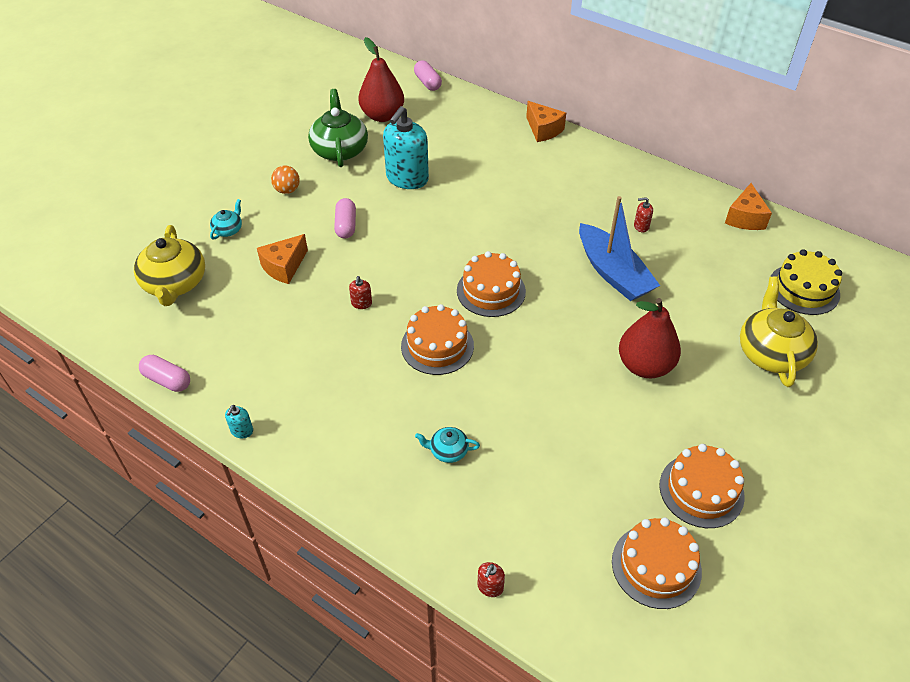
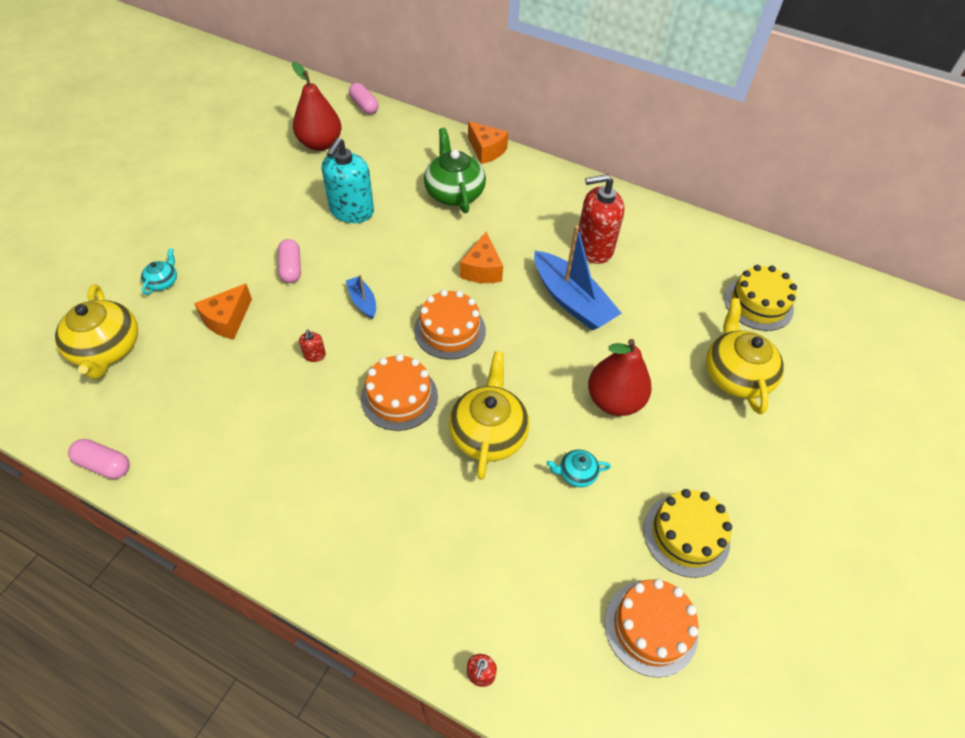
camera: 10 degrees left, 5 degrees up
turquoise soap dispenser [225,405,253,438] -> none
orange ball [271,165,300,194] -> none
green teapot [308,89,368,167] -> green teapot moved to [424,128,486,213]
turquoise teapot [415,427,480,463] -> turquoise teapot moved to [546,450,611,487]
red soap dispenser [634,197,653,232] -> red soap dispenser [578,174,624,264], size x2.43
orange cake [659,444,745,528] -> yellow cake [643,489,732,578]
orange cheese [725,183,772,230] -> orange cheese moved to [460,232,503,283]
none -> blue boat [346,274,376,319]
none -> yellow teapot [449,352,529,480]

